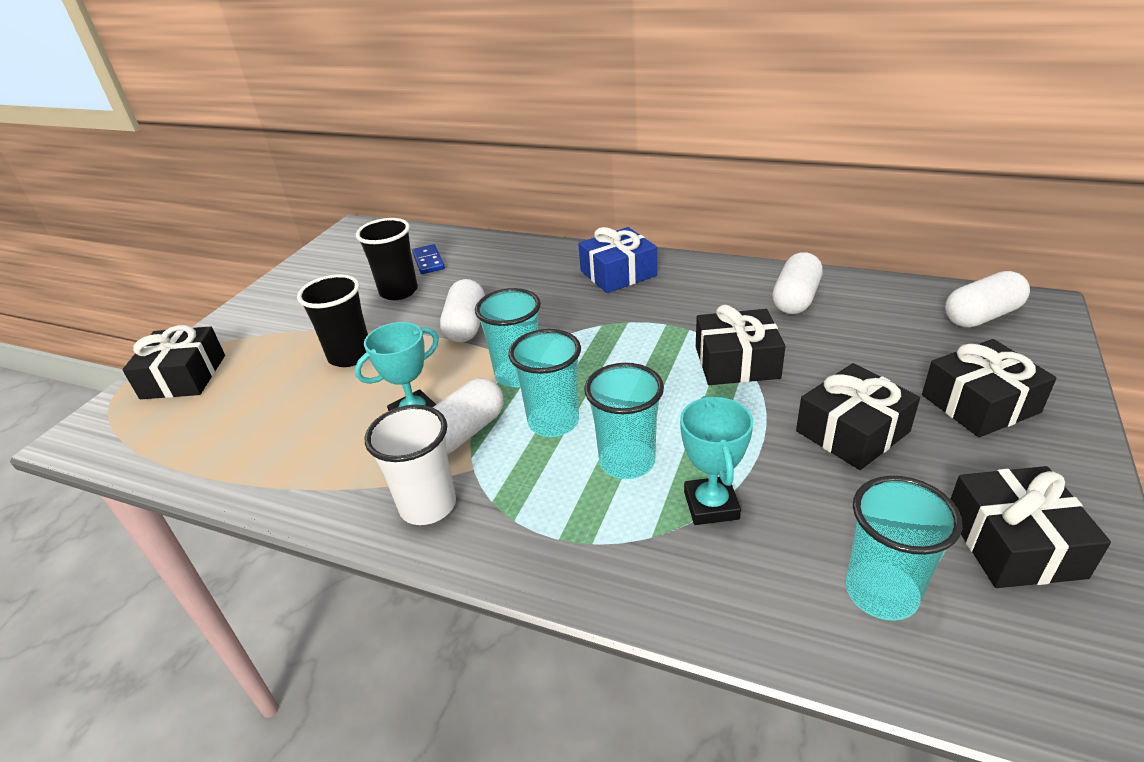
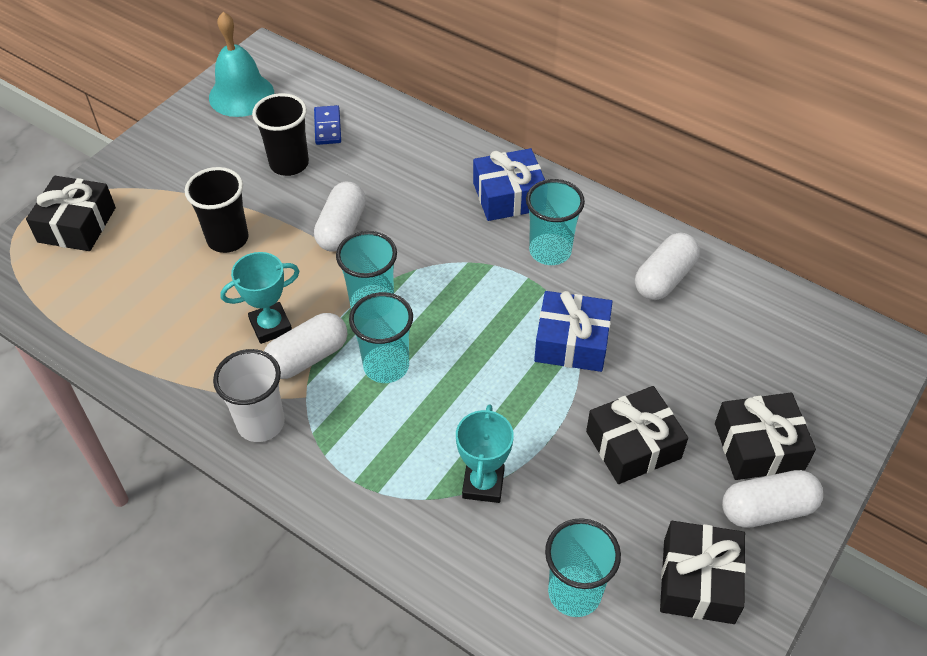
camera: 10 degrees right, 15 degrees up
turquoise cup [584,363,664,479] -> turquoise cup moved to [526,179,585,265]
black gift [696,305,785,385] -> blue gift [534,291,613,372]
white capsule [945,271,1030,328] -> white capsule moved to [722,470,823,528]
none -> turquoise bell [209,12,274,117]

